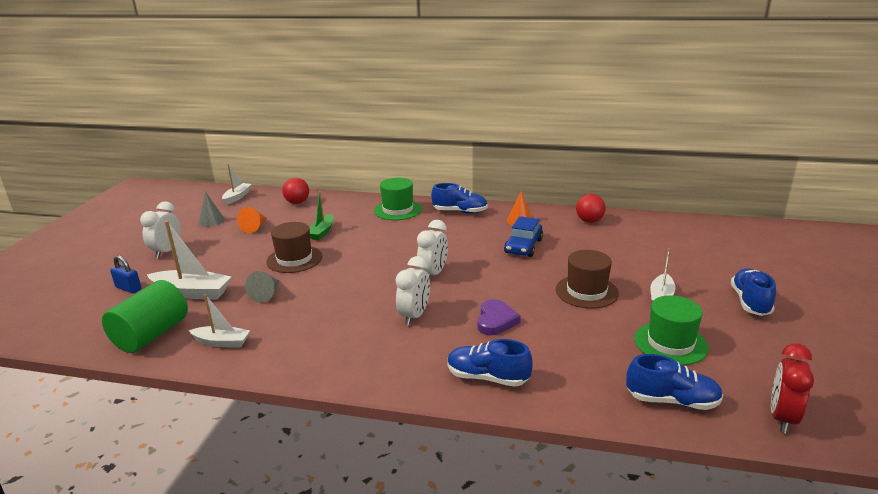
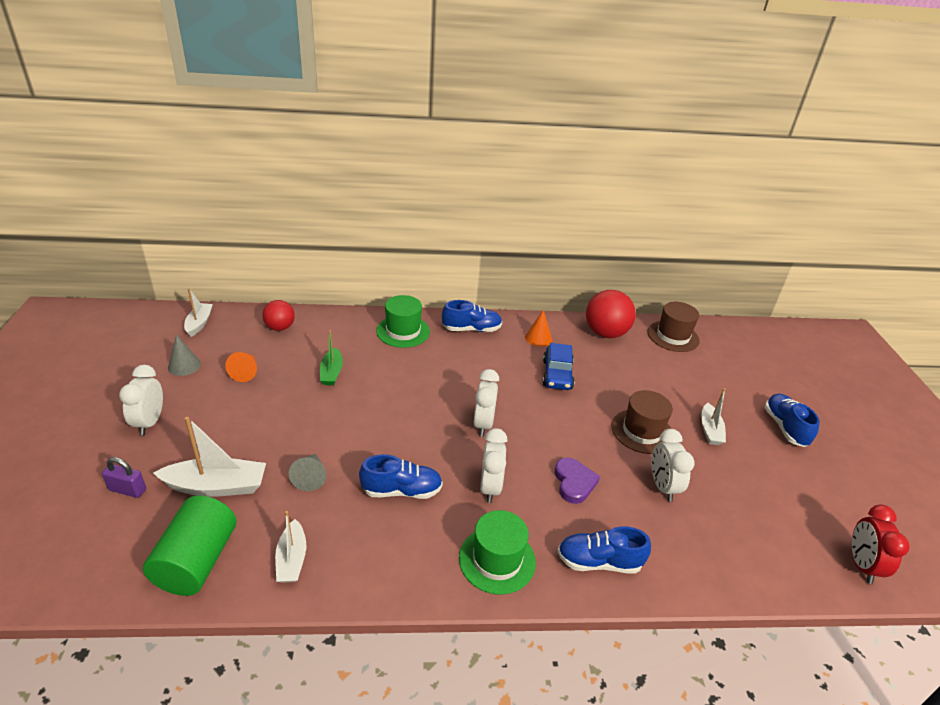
camera: 20 degrees left, 10 degrees up
blue padlock [110,255,141,293] -> purple padlock [102,457,146,498]
white boat [189,294,250,347] -> white boat turned 90 degrees clockwise [275,511,306,583]
brown hat [266,222,323,273] -> brown hat moved to [647,302,700,352]
red ball [576,194,606,223] -> red ball [586,290,636,338], size x1.64
blue shoe [626,354,723,410] -> blue shoe moved to [359,454,443,499]
green hat [634,295,709,365] -> green hat moved to [459,510,536,595]
none -> white clock [651,429,694,502]

